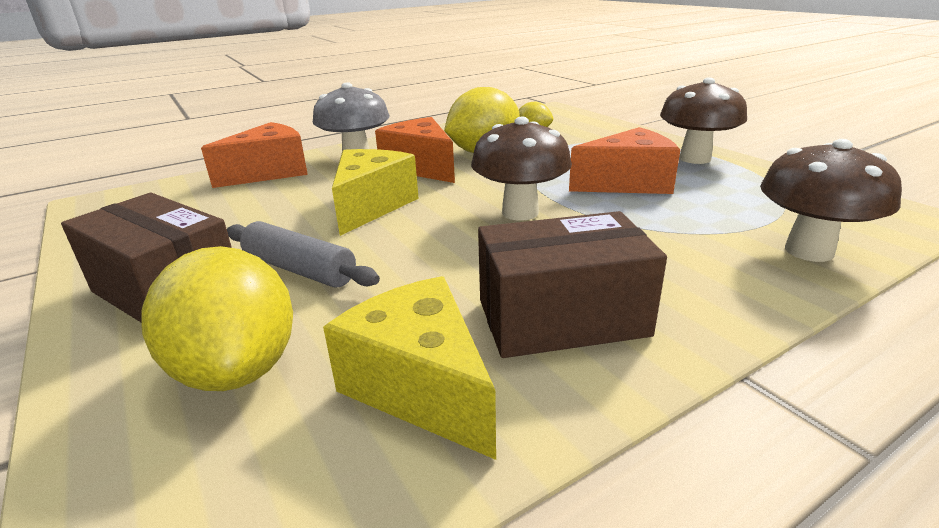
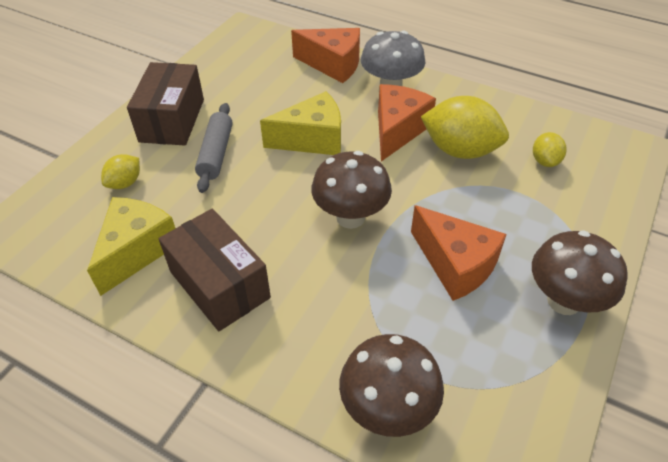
camera: 60 degrees right, 20 degrees up
yellow lemon [142,246,293,391] -> yellow lemon [101,154,140,189], size x0.52

